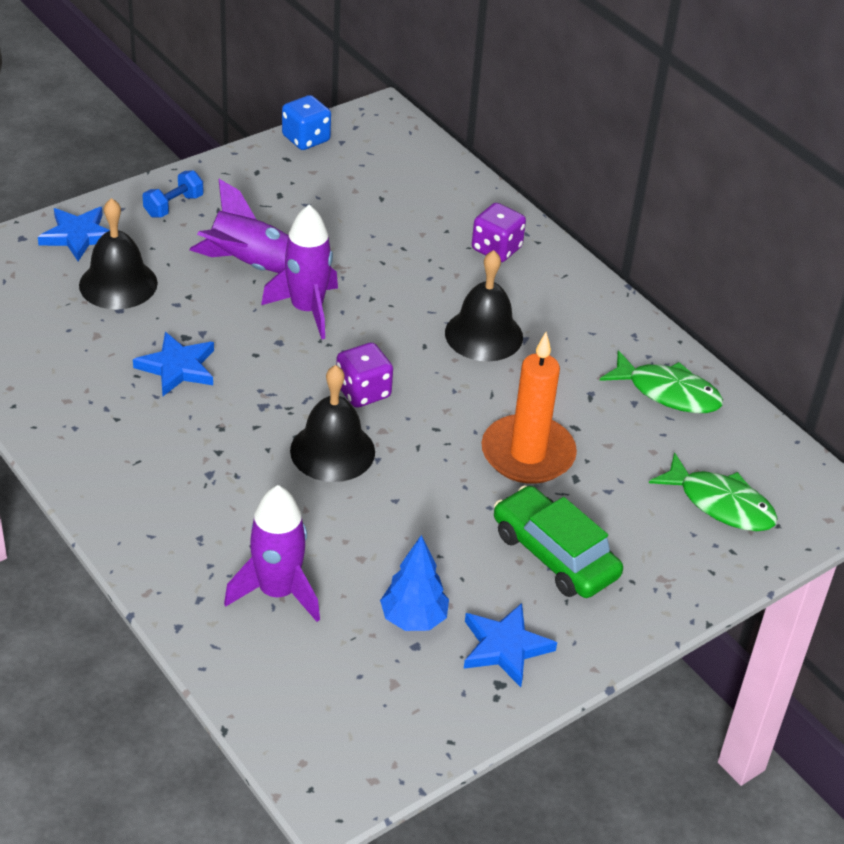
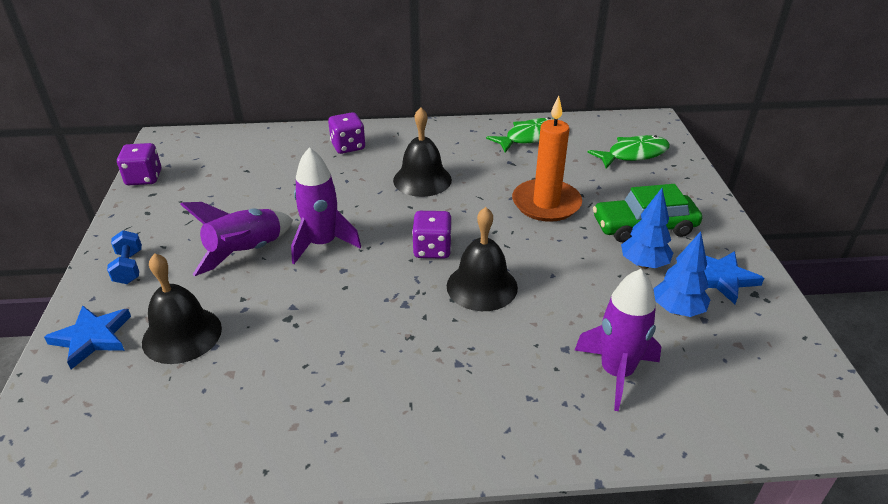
camera: 55 degrees left, 5 degrees down
blue star [133,332,214,396] -> none
blue dice [282,95,331,150] -> purple dice [117,143,161,185]
none -> blue tree [621,188,673,269]

